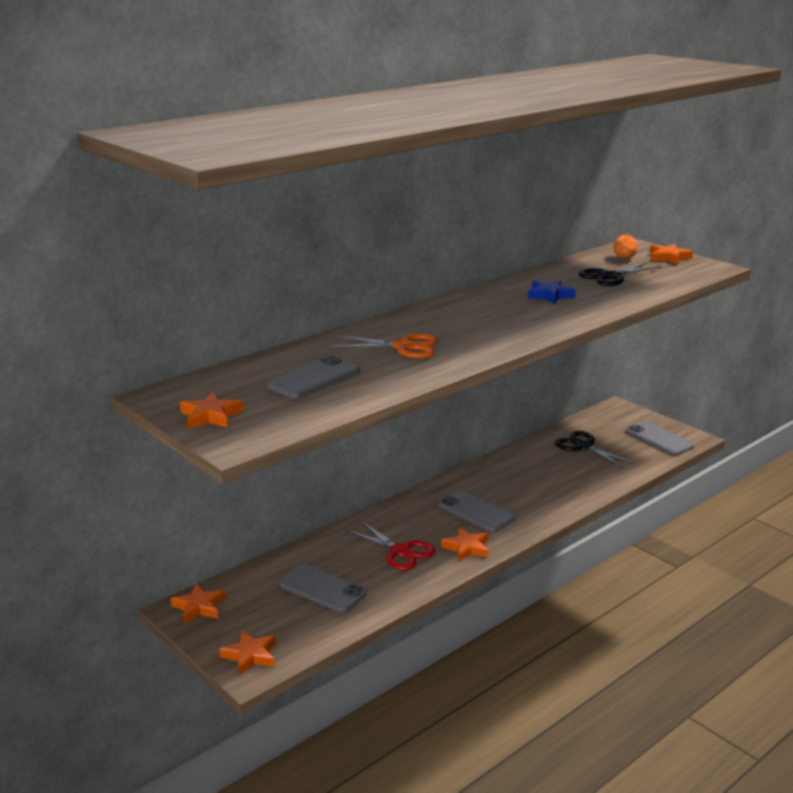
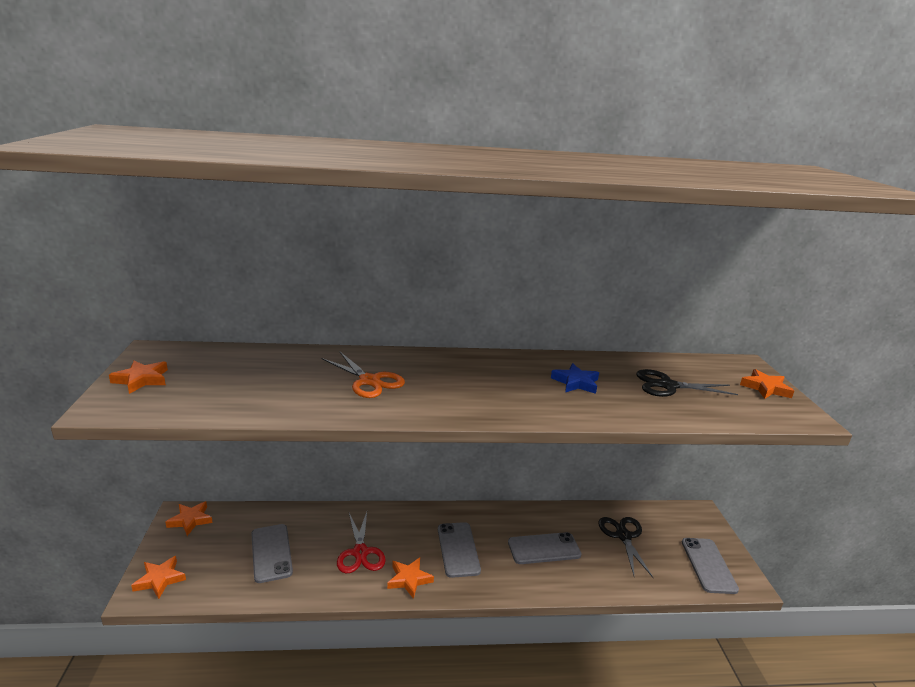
camera: 35 degrees right, 0 degrees up
grey phone [267,355,360,399] -> grey phone moved to [508,532,581,564]
orange egg [613,234,638,259] -> none

